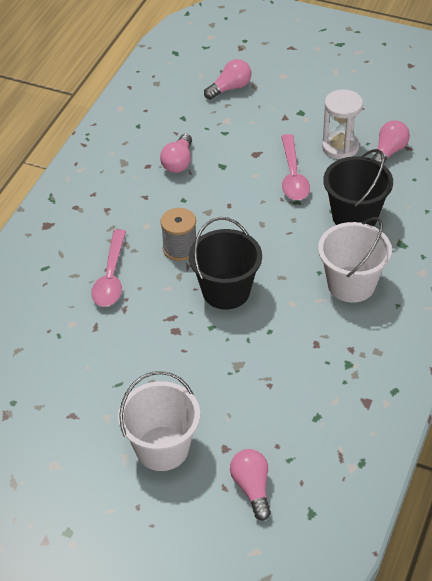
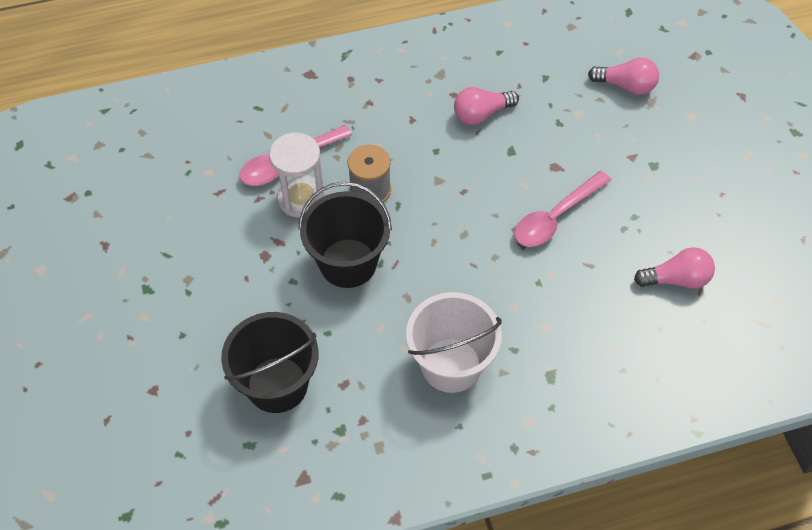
camera: 50 degrees right, 10 degrees up
white bucket [118,371,200,471] -> none
pink light bulb [230,449,271,520] -> none
white hourglass [322,89,363,159] -> white hourglass moved to [269,133,325,218]
black bucket [323,149,393,226] -> black bucket moved to [221,312,319,413]

